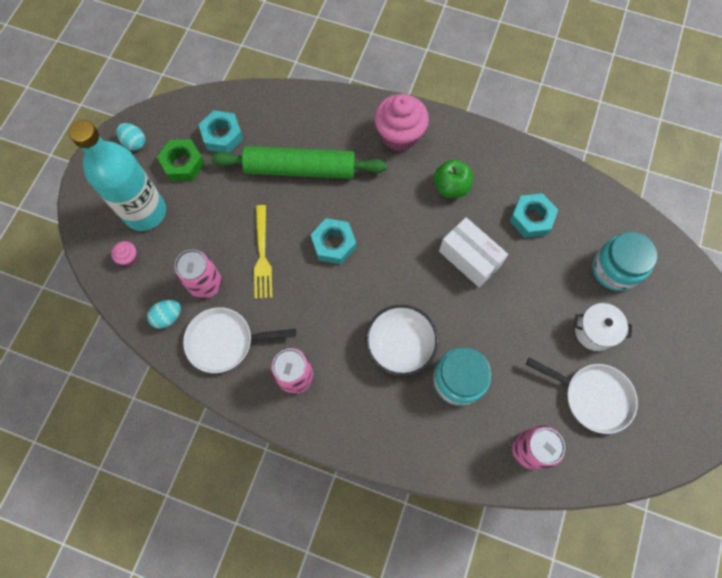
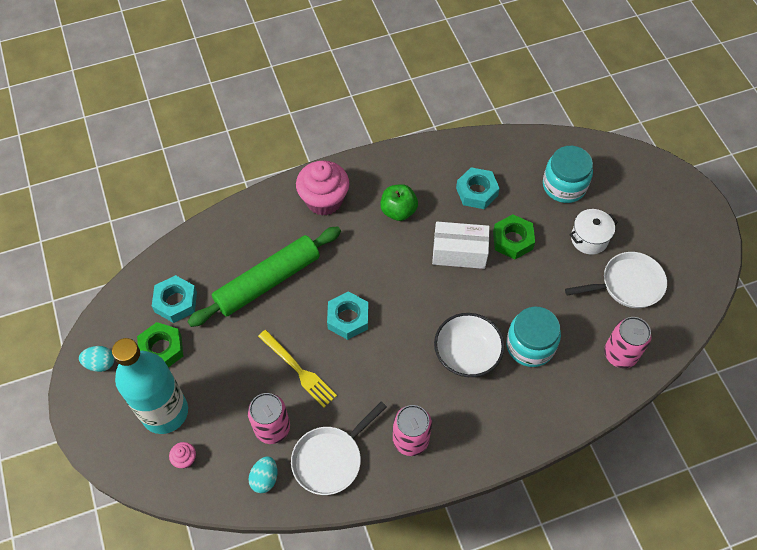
camera: 40 degrees left, 10 degrees down
none -> green nut [493,214,535,259]

